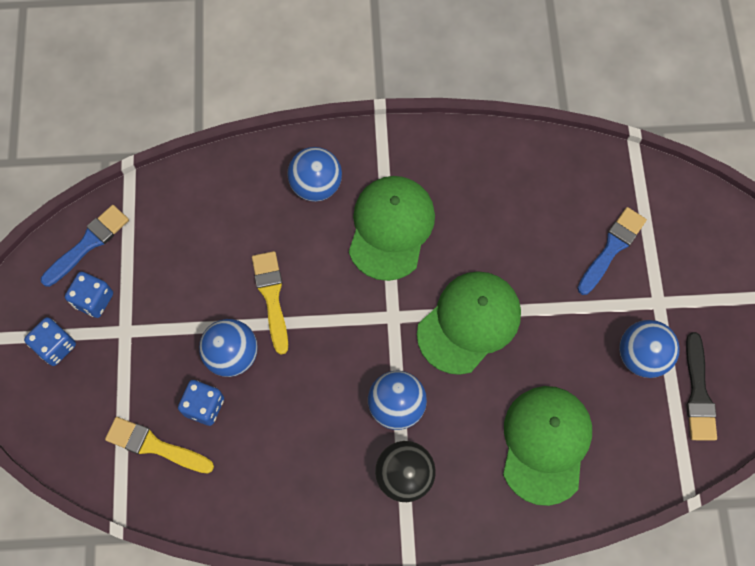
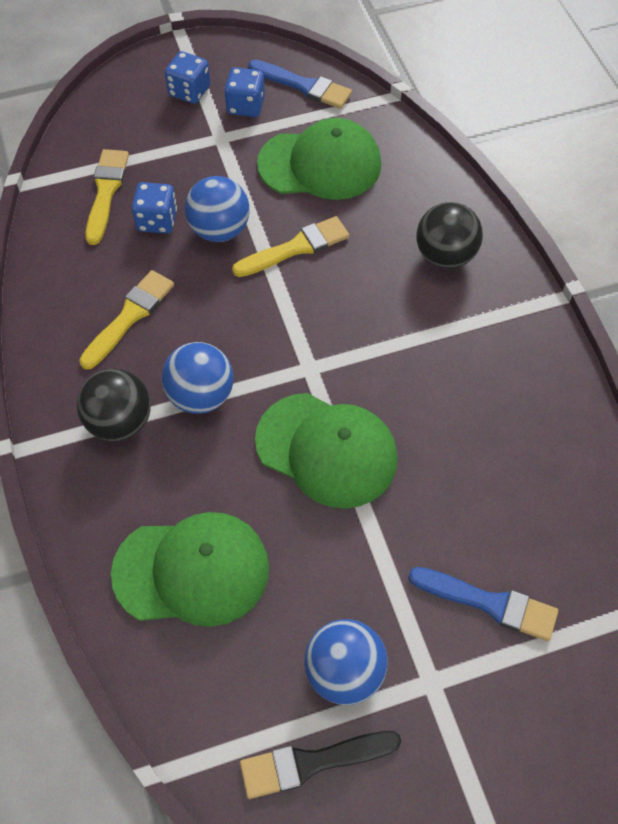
camera: 75 degrees right, 10 degrees down
blue ball [287,147,342,202] -> black ball [416,202,483,269]
green cap [349,176,435,281] -> green cap moved to [257,118,381,200]
none -> yellow brush [79,270,174,369]

